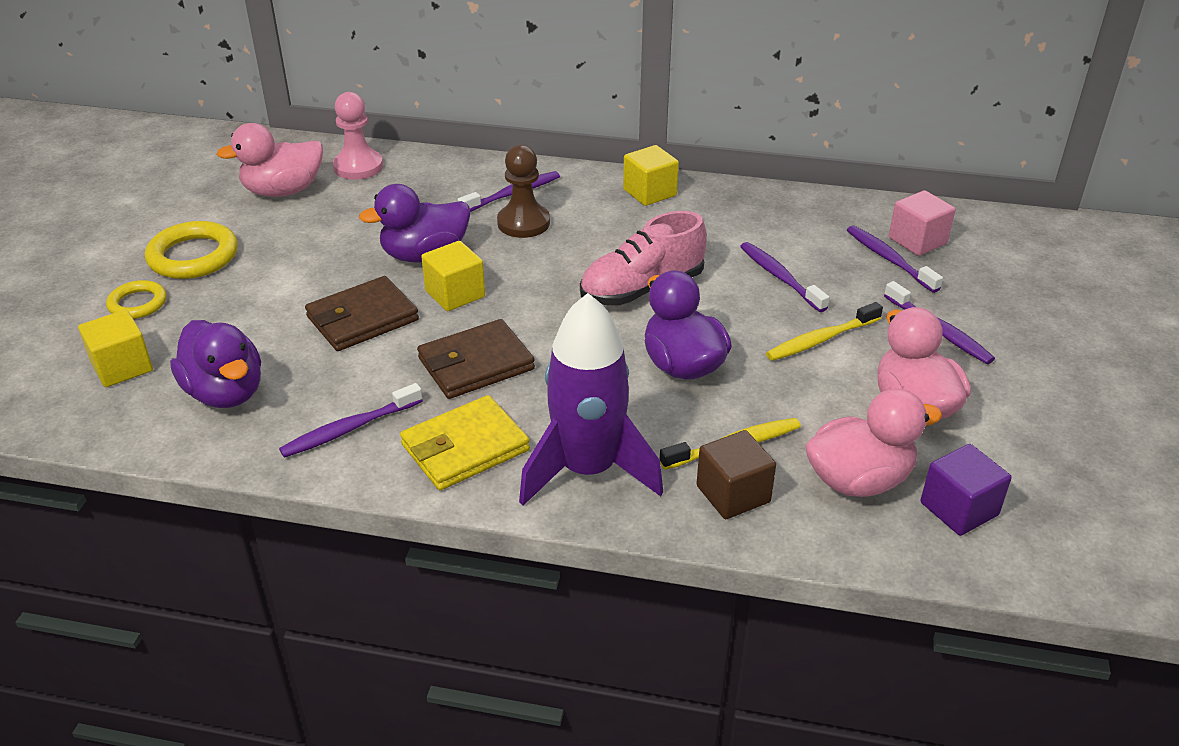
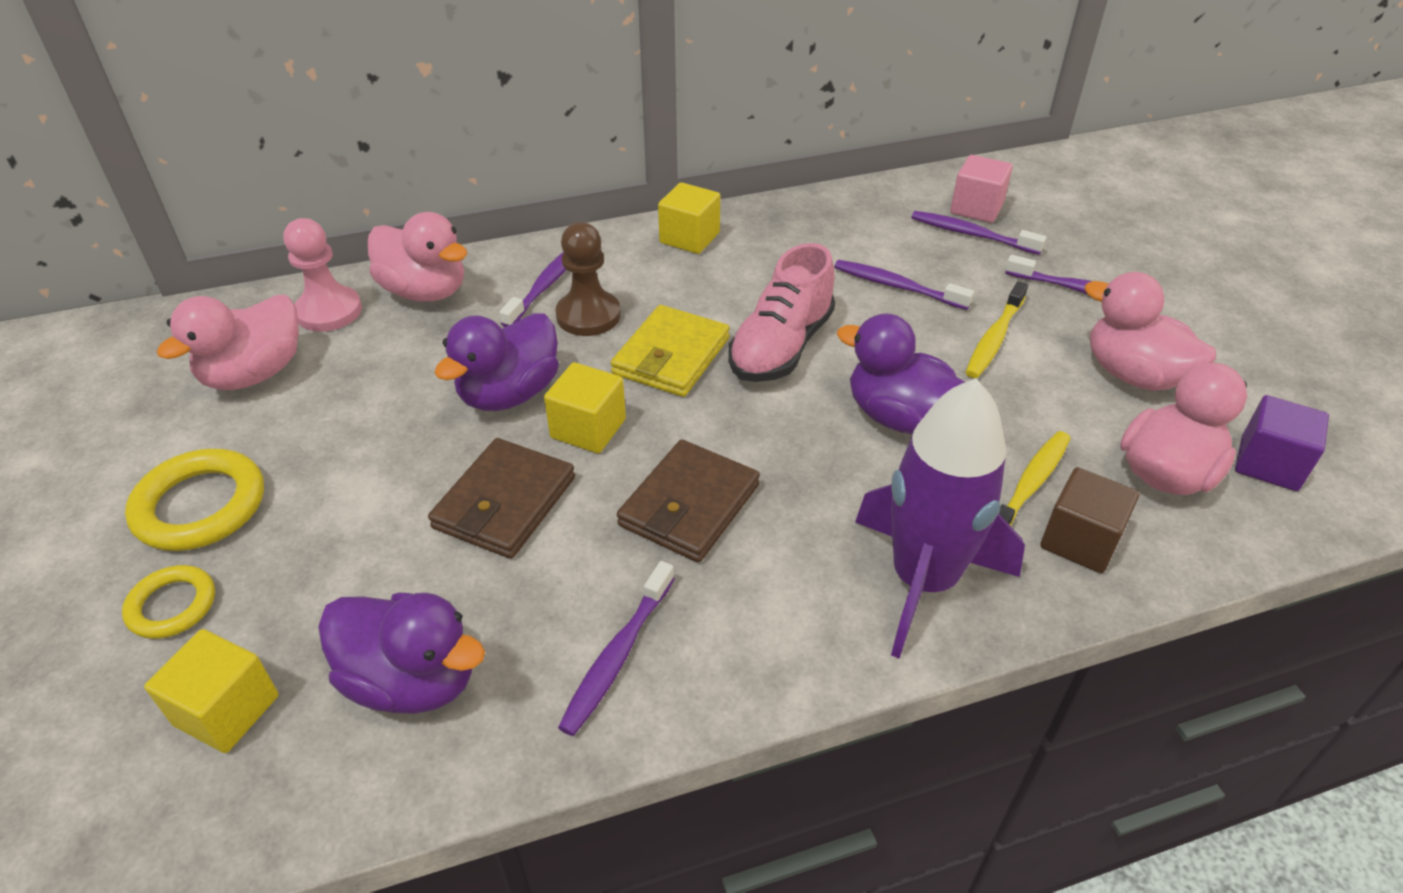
camera: 30 degrees left, 5 degrees up
yellow wallet [400,395,530,490] -> yellow wallet moved to [611,305,730,397]
none -> pink duck [368,212,467,302]

